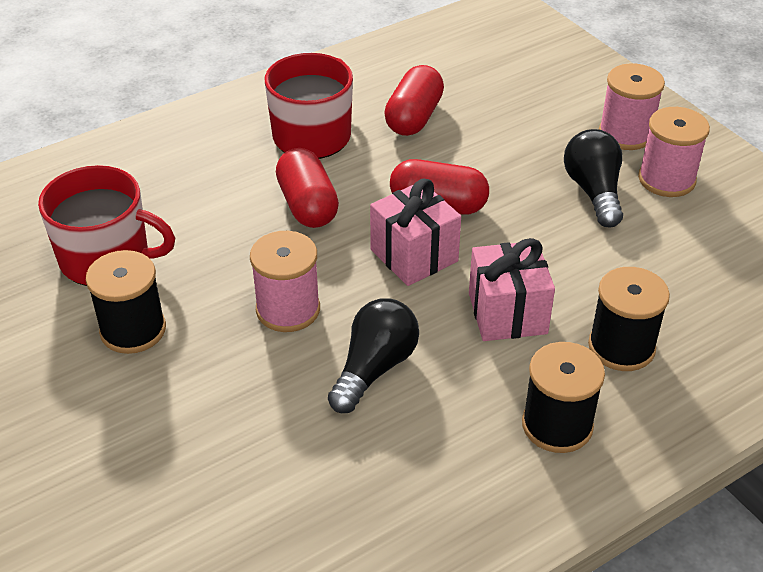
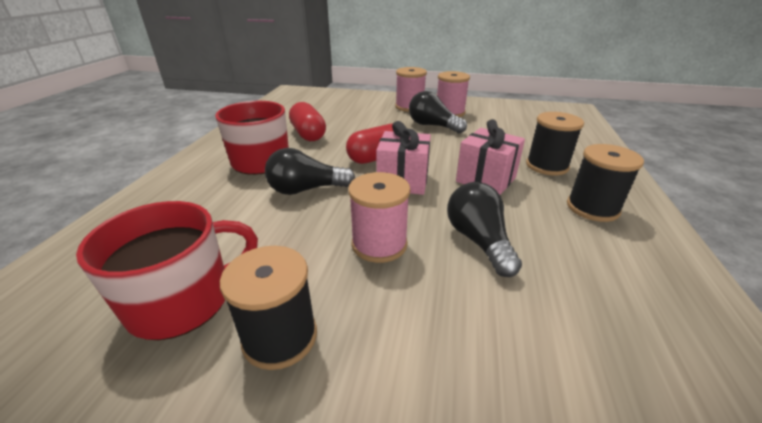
camera: 45 degrees left, 10 degrees down
red capsule [276,148,339,228] -> black light bulb [265,148,355,195]

